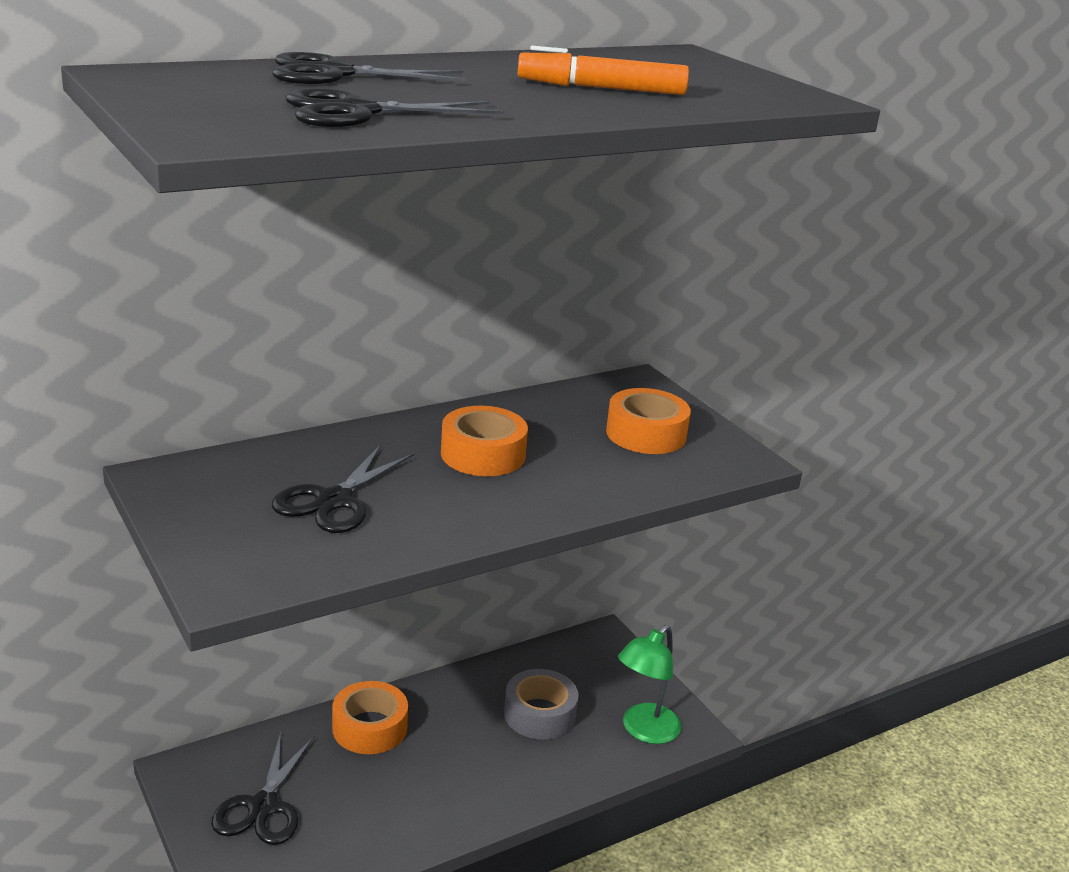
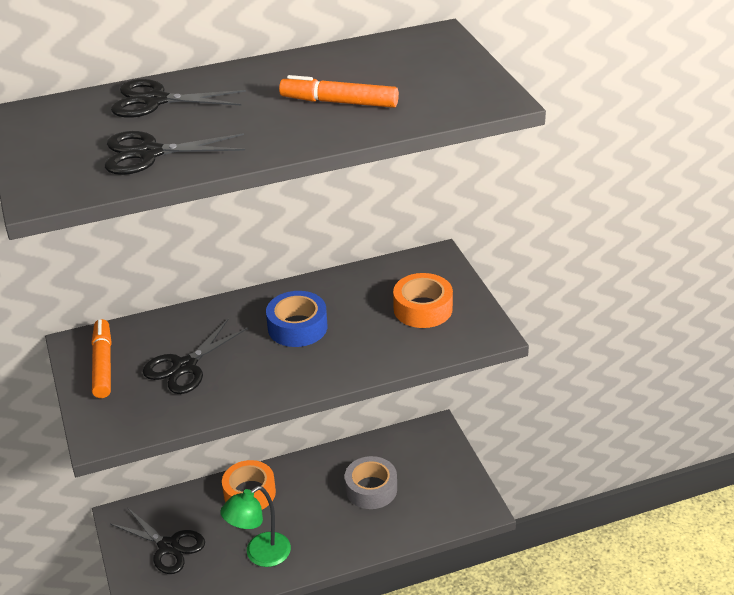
camera: 15 degrees right, 10 degrees up
black scissors [211,732,314,845] -> black scissors turned 75 degrees counterclockwise [111,507,205,574]
orange tape [441,406,528,476] -> blue tape [266,291,327,347]
green lamp [618,625,682,744] -> green lamp moved to [220,486,291,567]
none -> orange marker [92,319,111,398]

